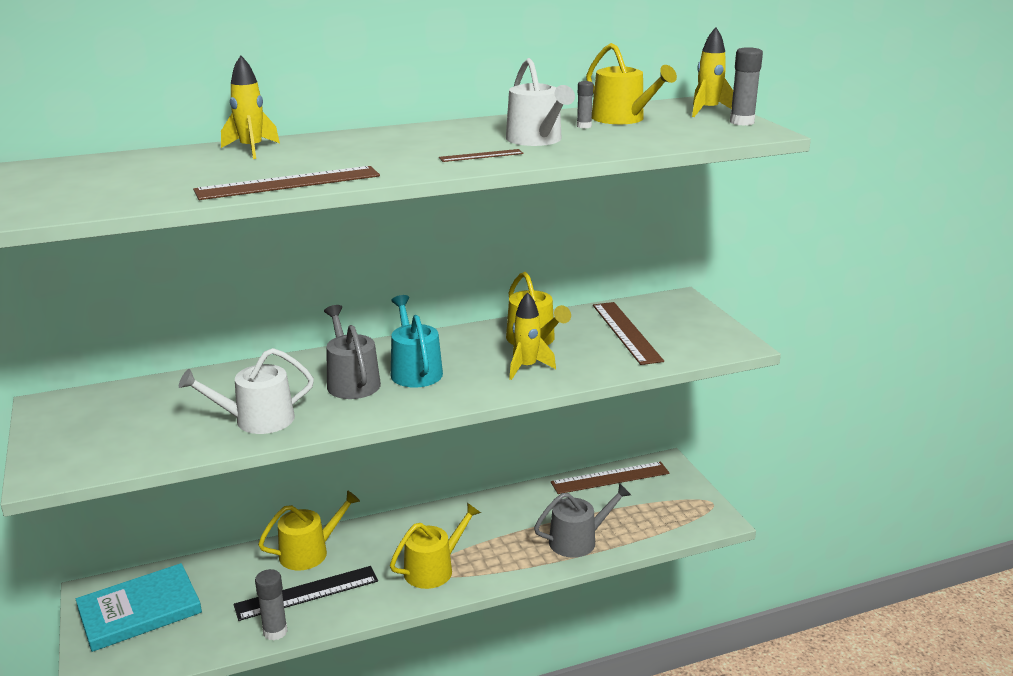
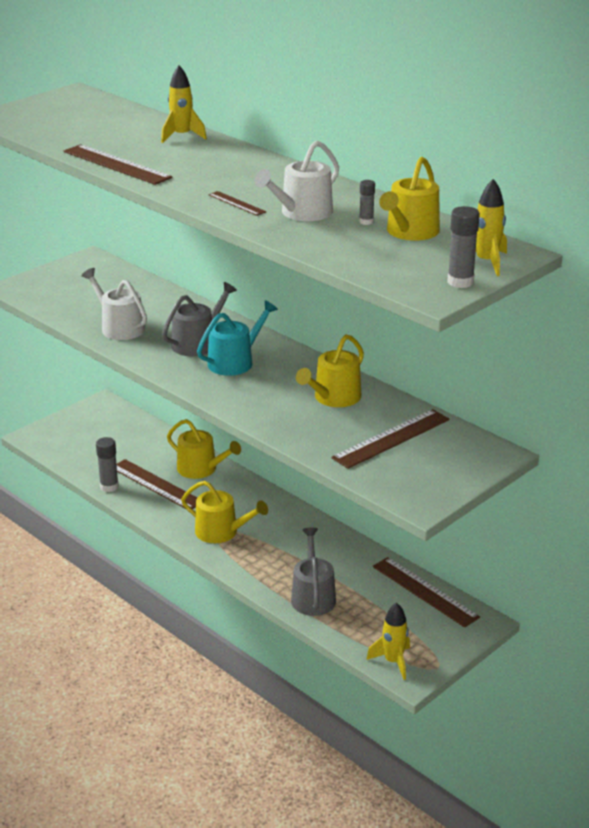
camera: 65 degrees right, 5 degrees up
turquoise book [76,563,202,652] -> none
black ruler [234,566,378,621] -> brown ruler [116,459,197,509]
yellow rocket [509,292,556,380] -> yellow rocket moved to [366,602,410,680]
grey watering can [534,483,631,558] -> grey watering can turned 135 degrees counterclockwise [291,527,336,616]

